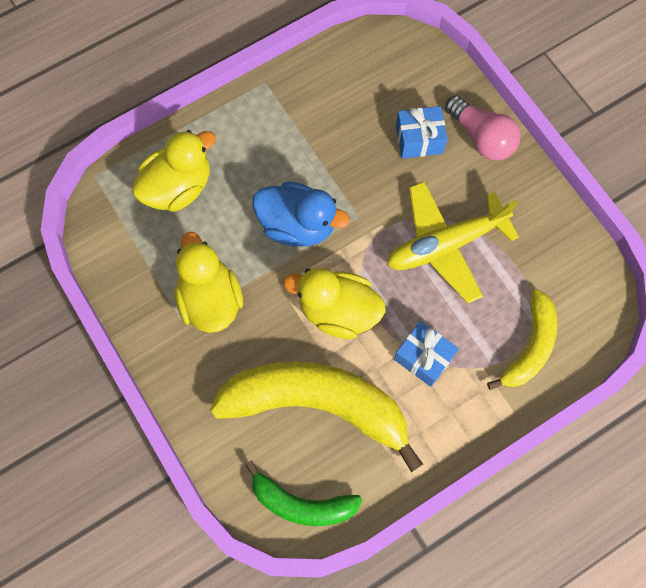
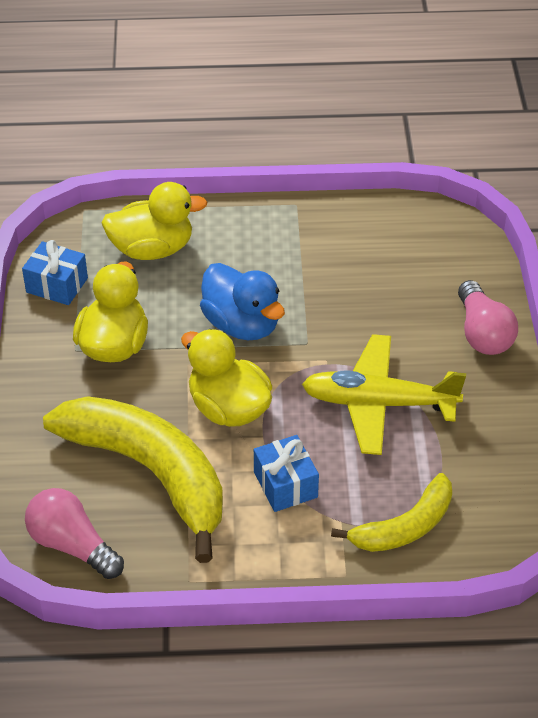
camera: 30 degrees right, 25 degrees down
green banana [245,460,362,526] -> pink light bulb [25,488,124,579]
blue gift [396,106,448,159] -> blue gift moved to [22,240,88,305]

